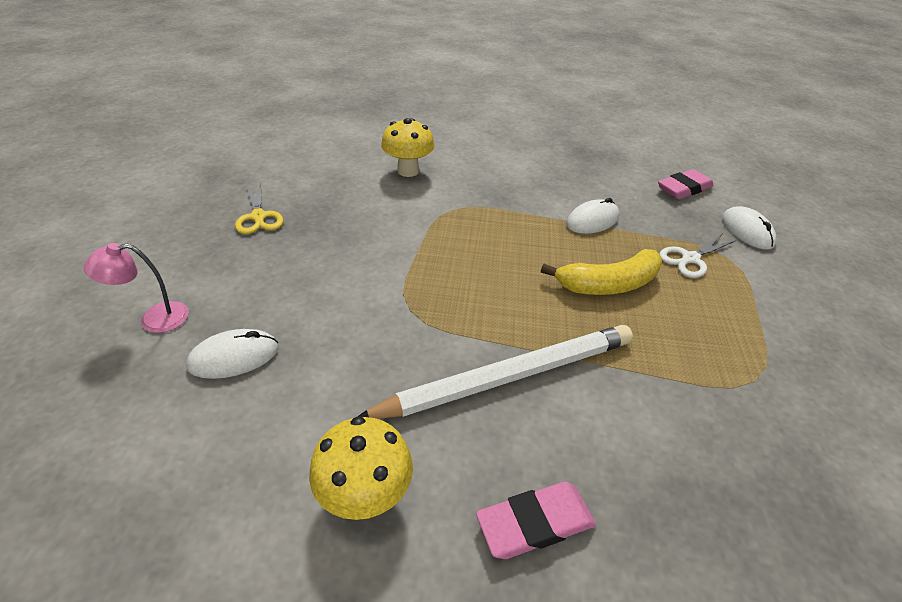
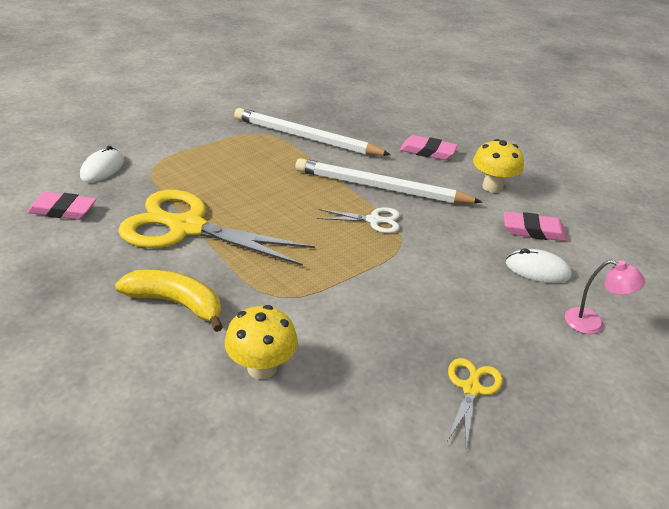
camera: 140 degrees left, 5 degrees down
yellow banana [541,249,662,295] -> yellow banana moved to [115,270,223,332]
white mouse [566,198,619,234] -> yellow scissors [118,190,315,266]
white scissors [659,233,737,278] -> white scissors moved to [317,207,400,233]
none -> white pencil [234,108,391,156]
none -> pink eraser [504,211,567,241]

